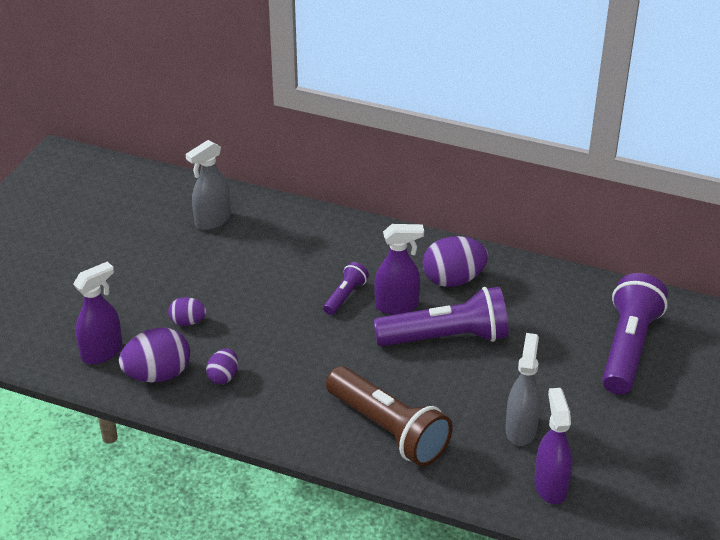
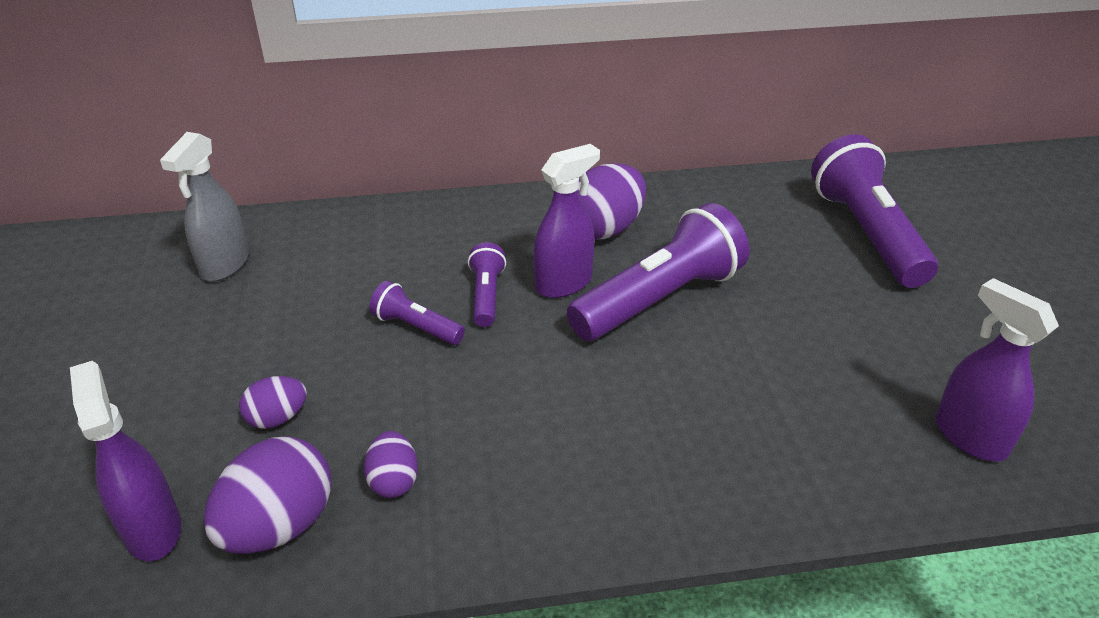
camera: 30 degrees left, 0 degrees up
purple spray bottle [73,262,123,364] -> purple spray bottle turned 45 degrees counterclockwise [70,361,181,561]
brown flashlight [326,366,453,466] -> none
grey spray bottle [505,333,541,446] -> none
none -> purple flashlight [369,281,465,345]

